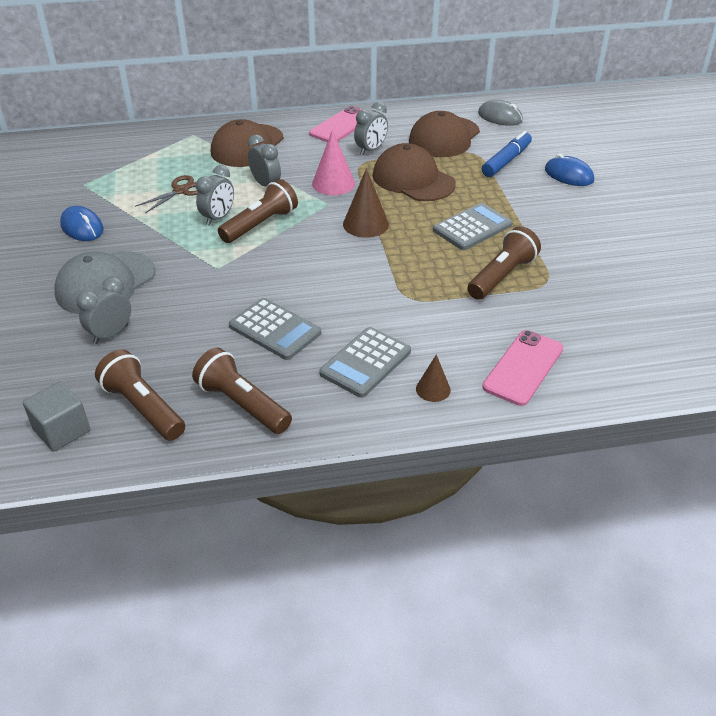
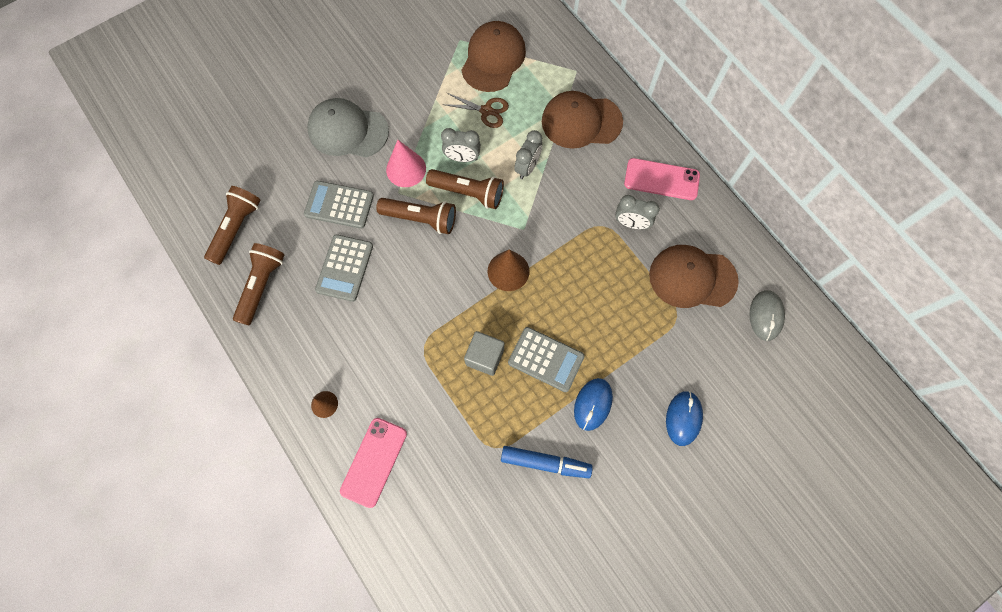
camera: 65 degrees right, 30 degrees up
grey cube [23,381,90,452] -> grey cube moved to [464,331,504,376]
blue mouse [60,206,104,241] -> blue mouse moved to [574,378,613,431]
grey clock [76,276,131,344] -> none
pink cone [312,129,355,195] -> pink cone moved to [386,140,426,187]
grey calculator [319,327,411,398] -> grey calculator moved to [304,181,374,229]
brown cap [373,143,456,201] -> brown cap moved to [461,21,526,92]
brown flashlight [467,226,541,300] -> brown flashlight moved to [376,198,456,234]
blue marker [482,131,532,177] -> blue marker moved to [501,446,593,478]
pink phone [482,330,563,406] -> pink phone turned 75 degrees counterclockwise [340,418,407,508]

